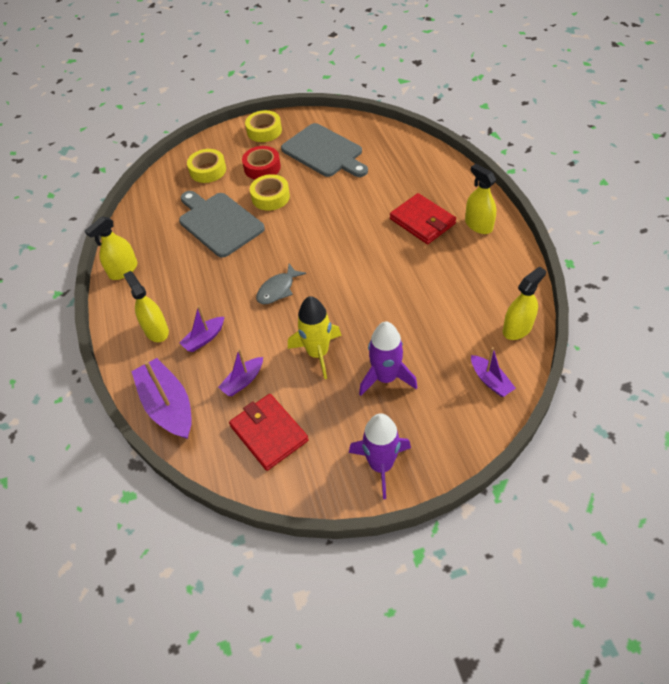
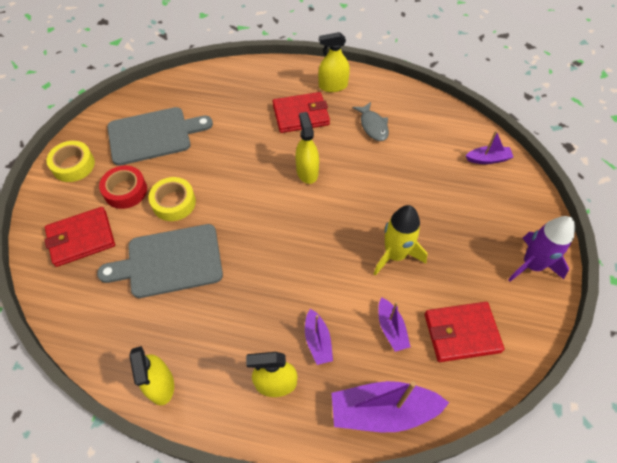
camera: 65 degrees left, 5 degrees up
yellow tape [187,149,226,183] -> red wallet [45,207,115,267]
grey fish [256,264,306,304] -> grey fish moved to [352,102,389,141]
purple rocket [359,322,417,396] -> none
yellow spray bottle [503,266,546,340] -> yellow spray bottle moved to [296,112,319,184]

